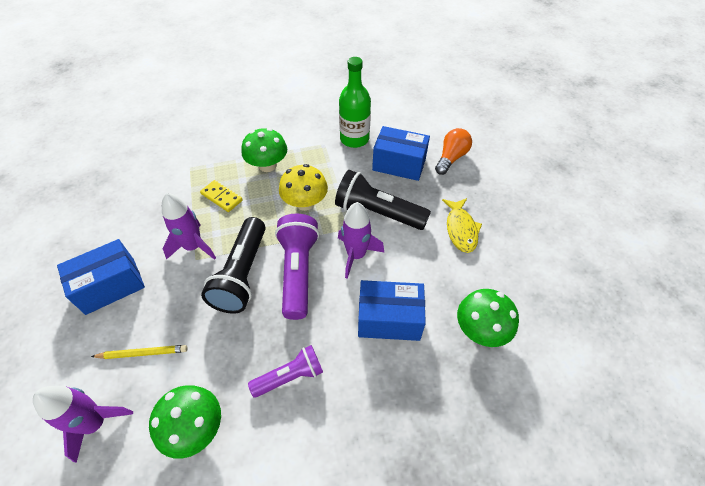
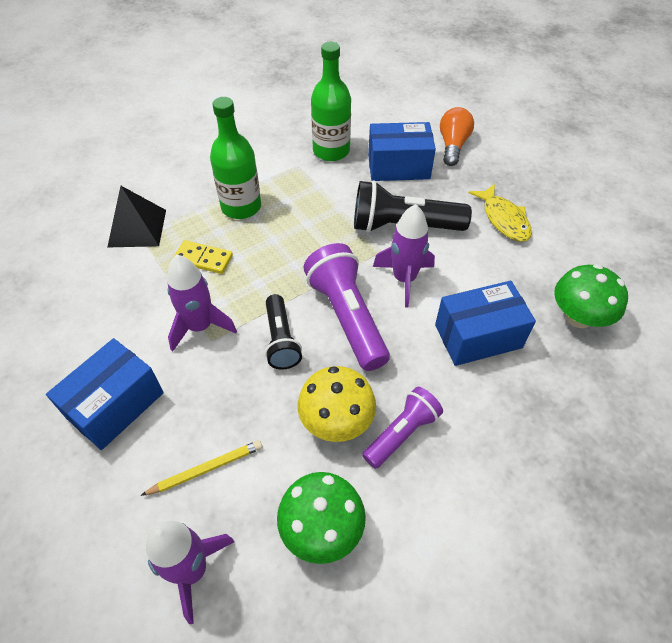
camera: 20 degrees left, 0 degrees up
black flashlight [201,217,265,314] -> black flashlight [265,294,302,370], size x0.62
green mushroom [241,128,287,172] -> green bottle [210,97,261,219]
yellow mushroom [279,164,328,211] -> yellow mushroom moved to [297,366,376,442]
none -> black pyramid [107,186,166,248]

